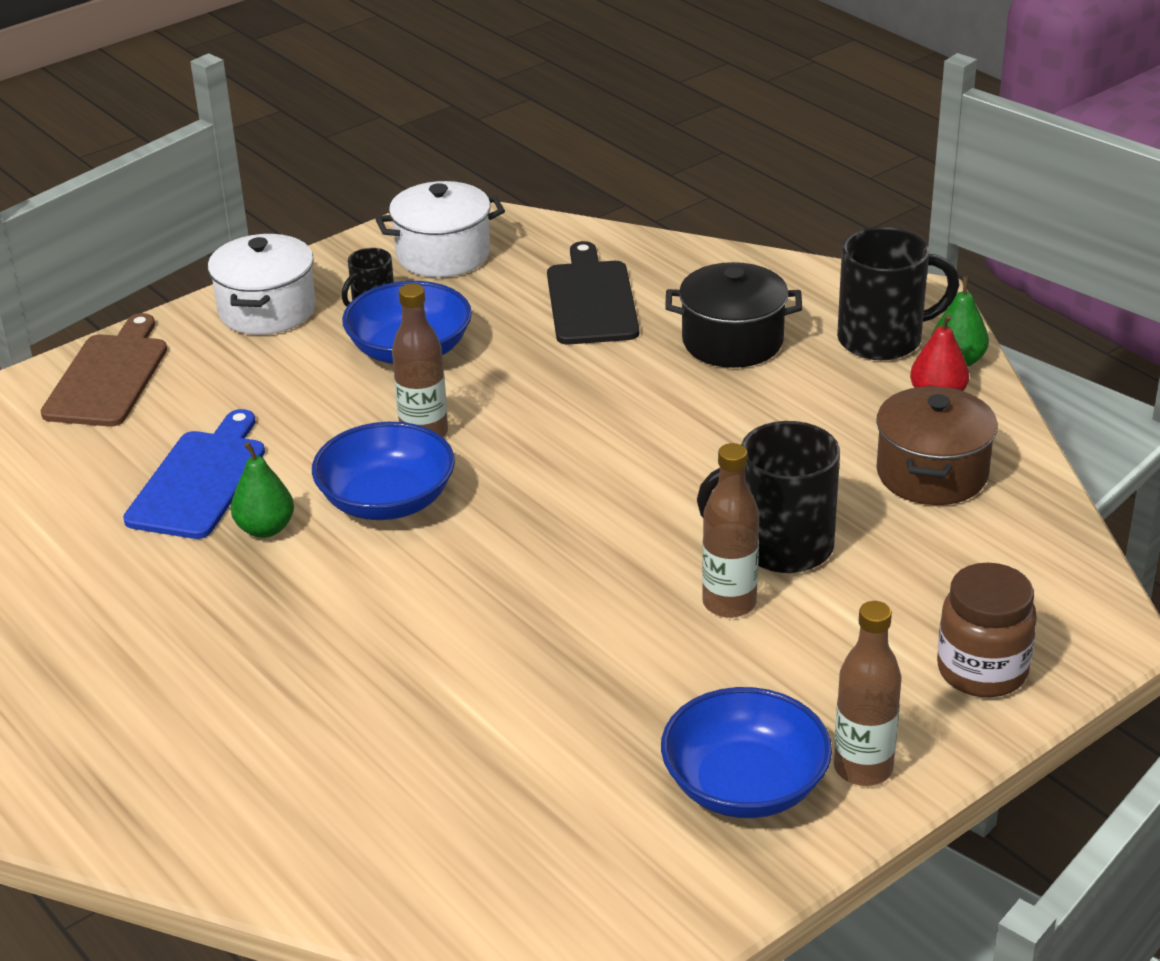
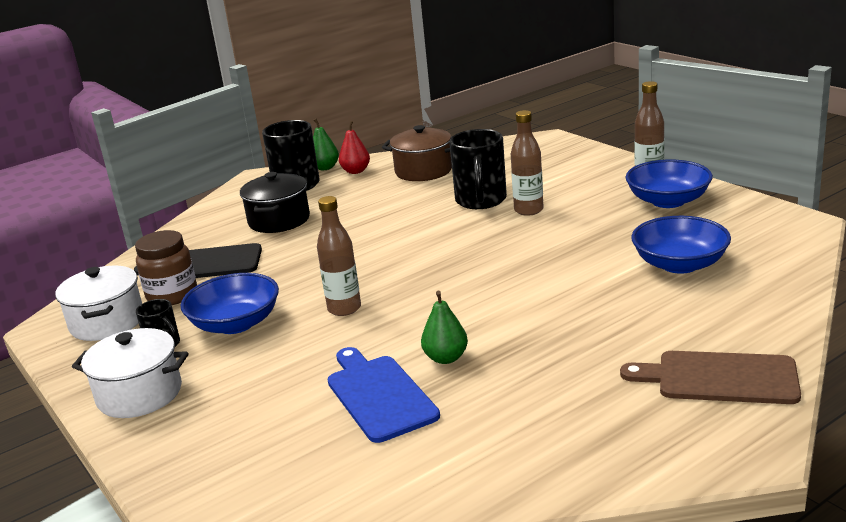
camera: 85 degrees left, 10 degrees down
brown cutting board [41,313,167,426] -> brown cutting board moved to [620,351,801,404]
blue cutting board [123,409,265,539] -> blue cutting board turned 45 degrees clockwise [328,347,440,443]
blue bowl [312,422,455,520] -> blue bowl moved to [631,216,731,274]
brown jar [937,563,1037,697] -> brown jar moved to [135,230,197,305]

